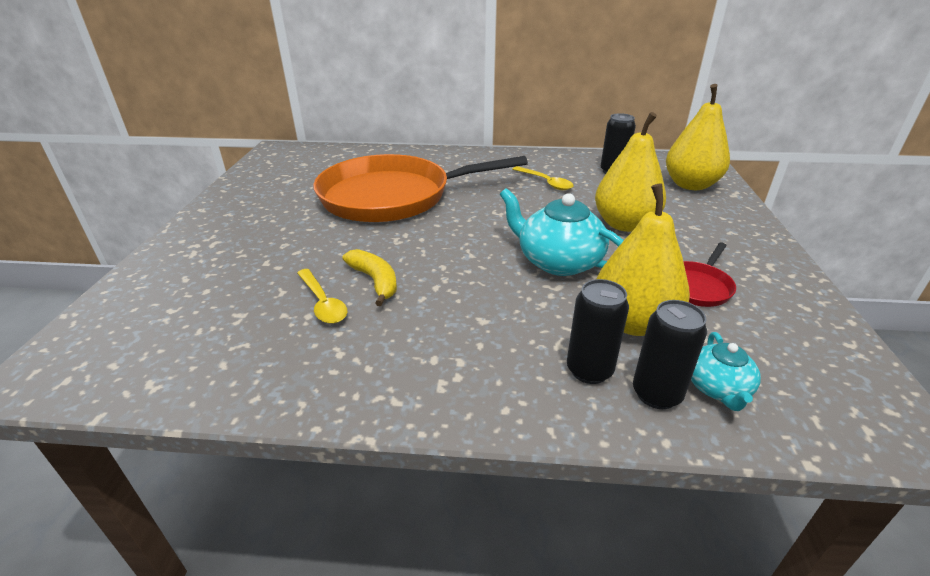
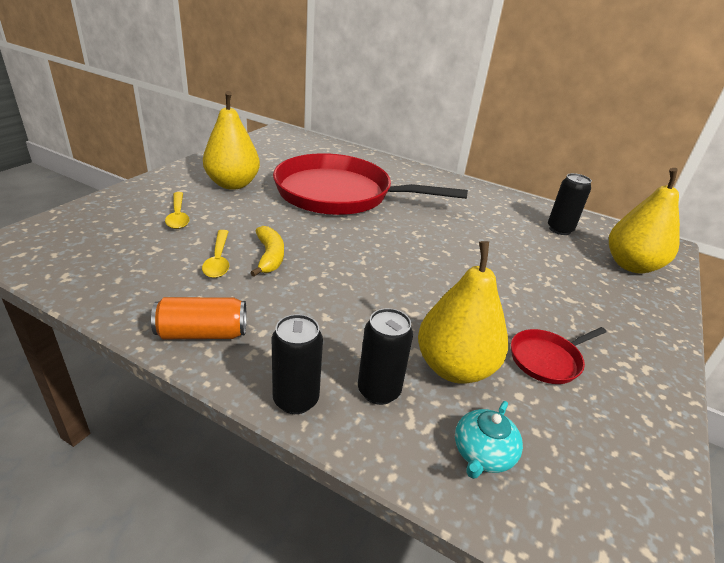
camera: 20 degrees right, 0 degrees up
orange pan [313,154,528,222] -> red pan [273,153,468,215]
turquoise teapot [500,188,624,276] -> none
yellow spoon [513,166,574,190] -> yellow spoon moved to [165,192,190,229]
yellow pear [595,112,666,232] -> yellow pear moved to [203,91,260,190]
black can [633,300,707,409] -> black can moved to [272,314,323,414]
none -> orange can [151,297,246,339]

